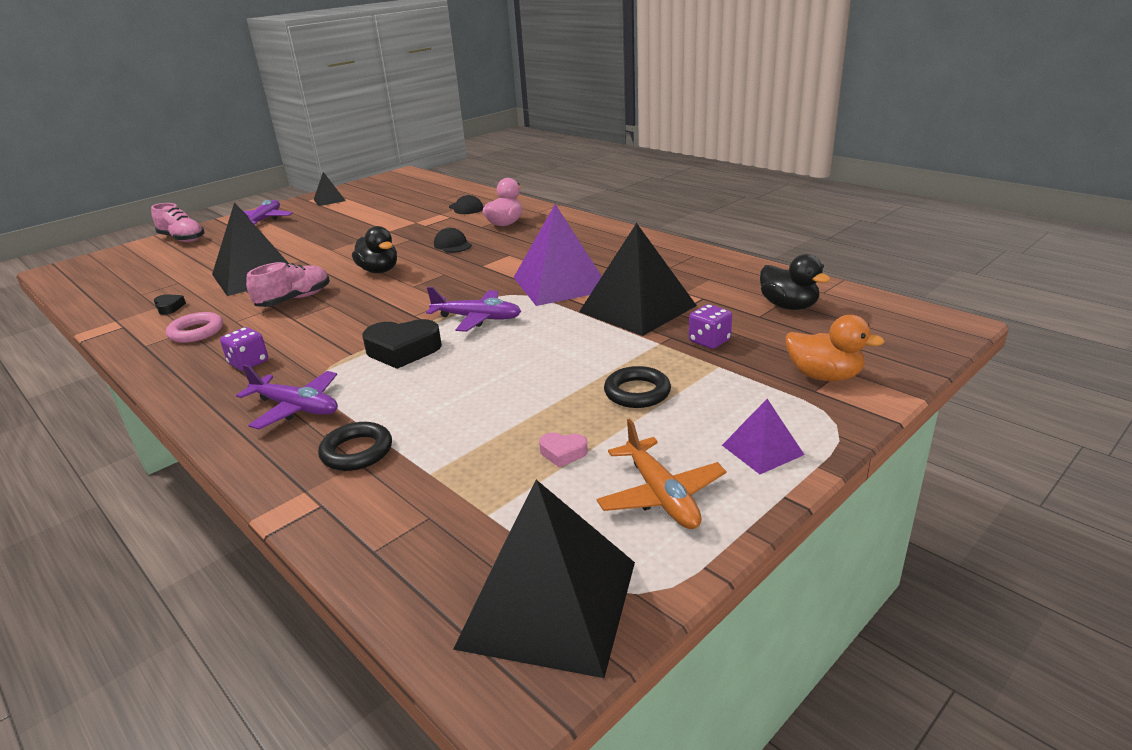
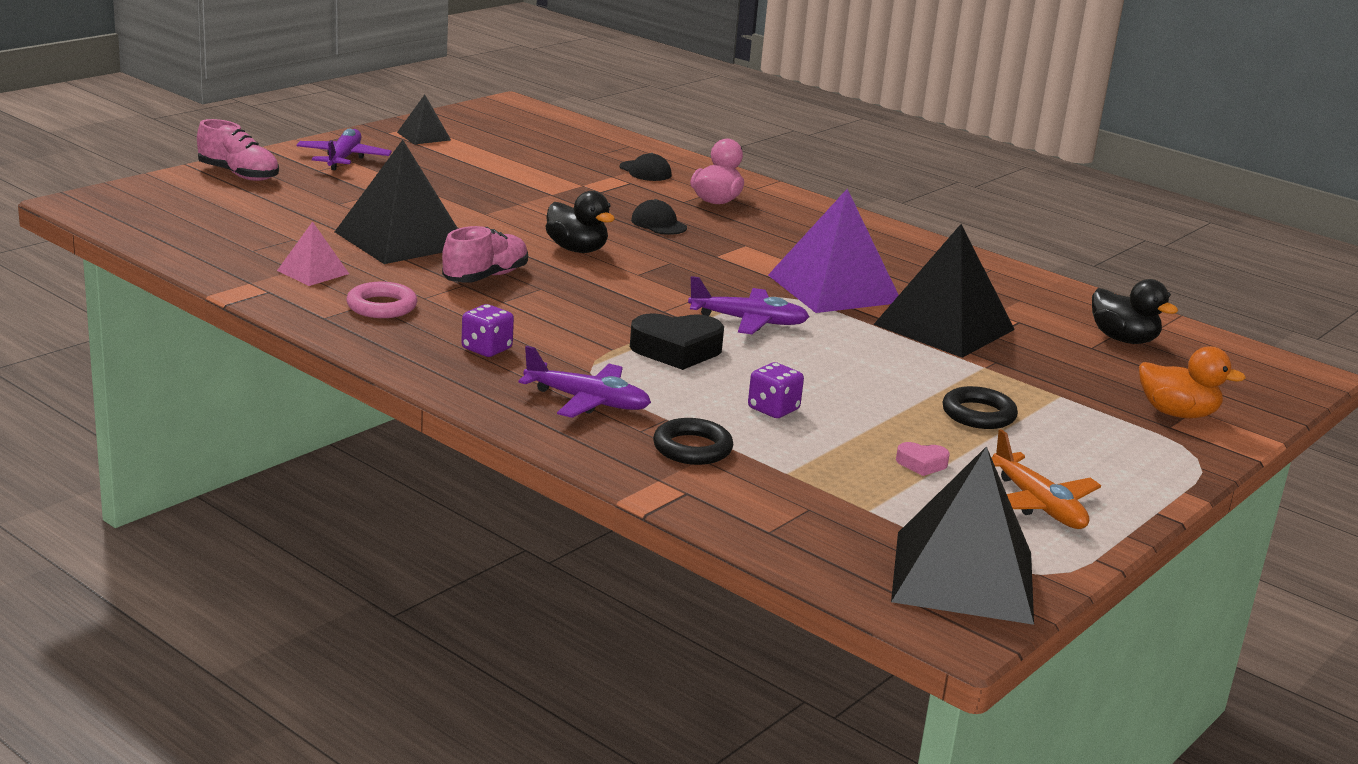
camera: 10 degrees left, 5 degrees down
black heart [154,294,186,315] -> pink pyramid [277,221,349,286]
purple dice [689,304,732,349] -> purple dice moved to [748,362,804,418]
purple pyramid [722,399,805,474] -> none

